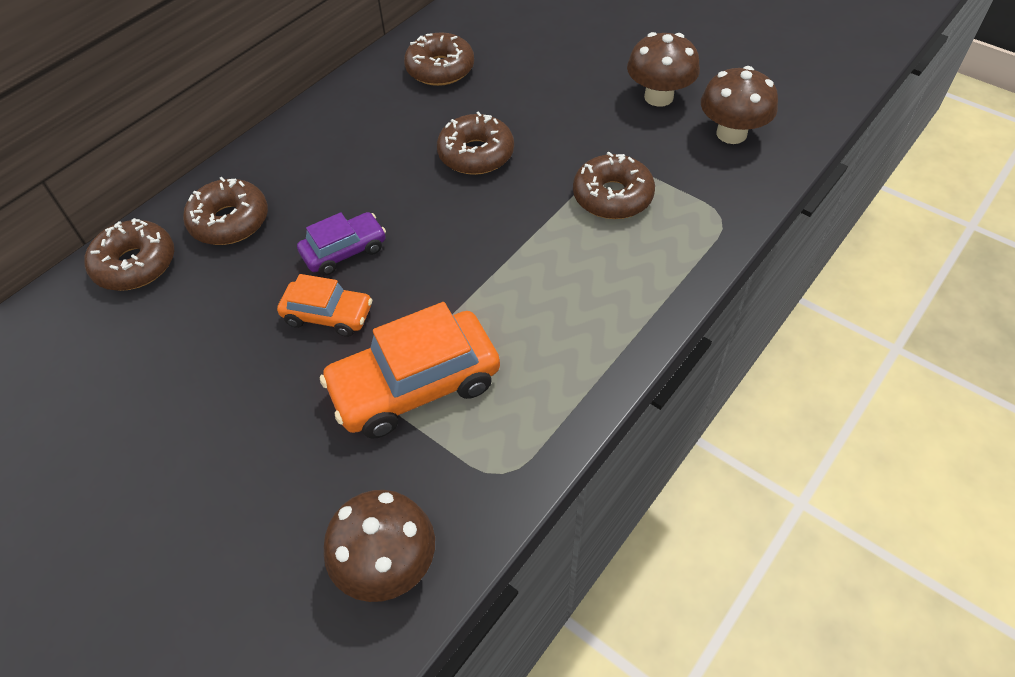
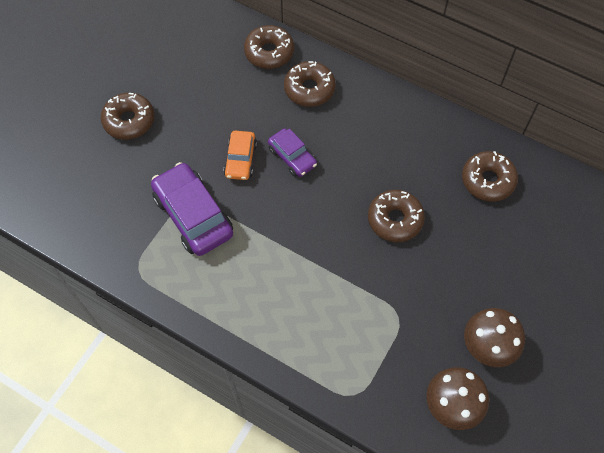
camera: 80 degrees right, 10 degrees up
orange car [320,302,500,439] -> purple car [151,162,233,256]
brown mushroom [324,490,435,602] -> none
brown donut [573,152,655,219] -> brown donut moved to [101,93,155,140]

